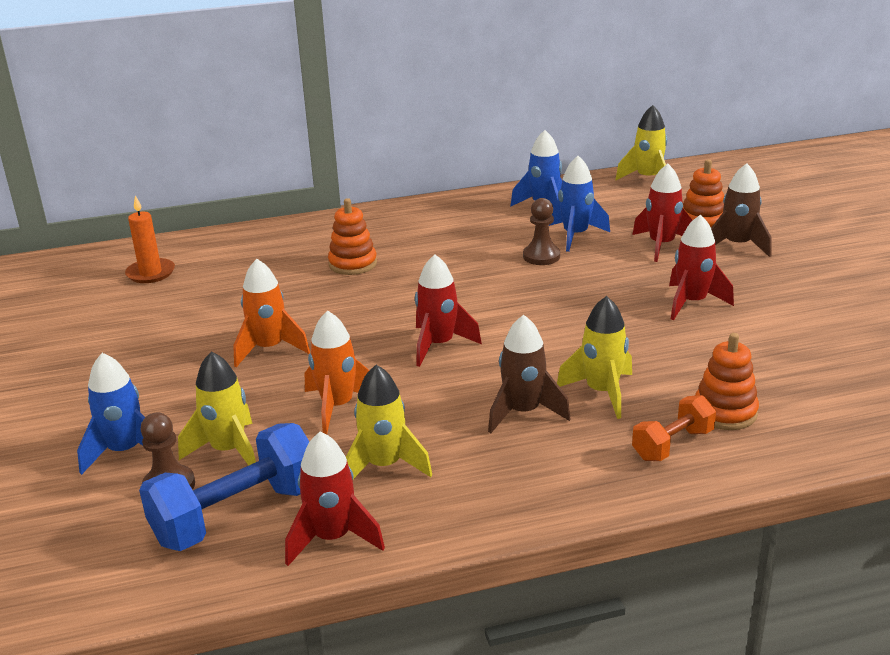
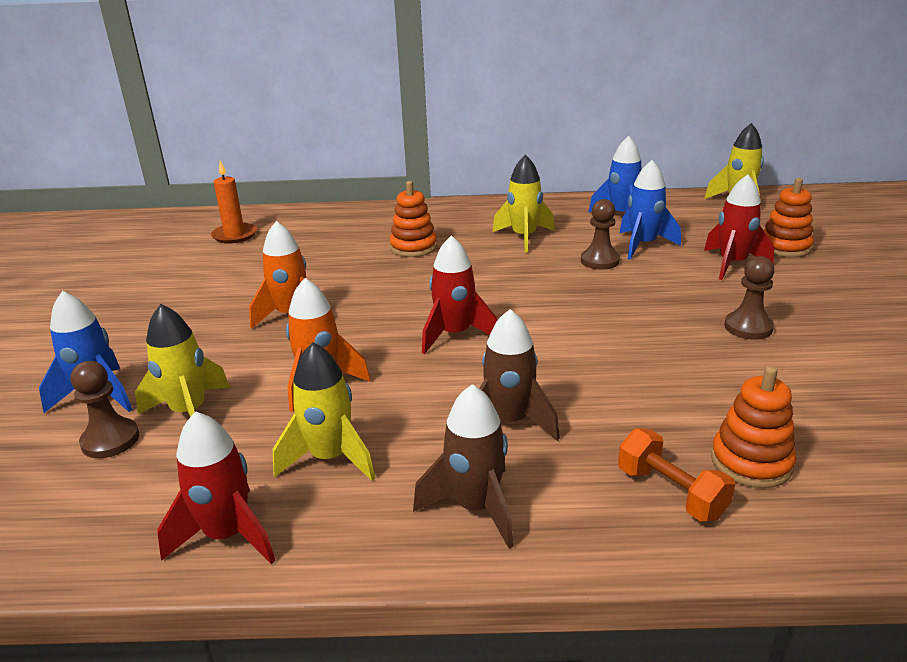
camera: 15 degrees right, 0 degrees up
blue dumbbell [139,423,309,551] -> none
yellow rocket [557,296,632,419] -> yellow rocket moved to [492,155,554,253]
orange dumbbell [632,395,716,461] -> orange dumbbell turned 75 degrees clockwise [618,428,735,522]
red rocket [669,215,734,320] -> brown pawn [724,256,775,340]
brown rocket [711,163,772,257] -> brown rocket moved to [413,384,514,549]

